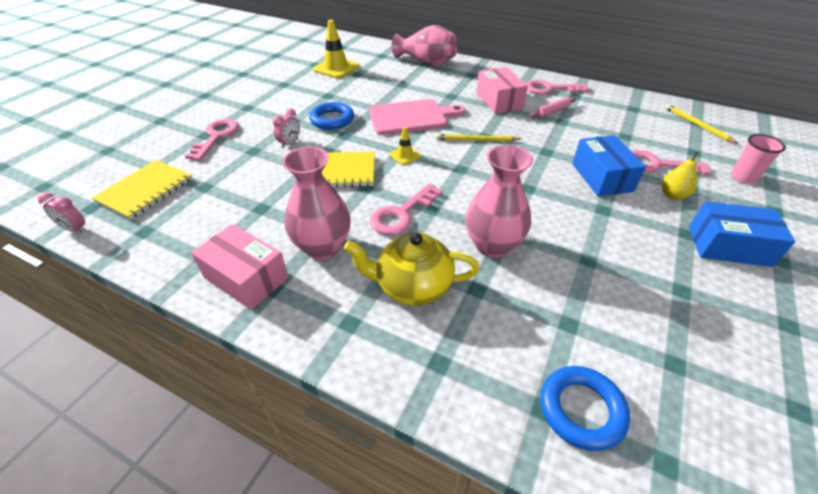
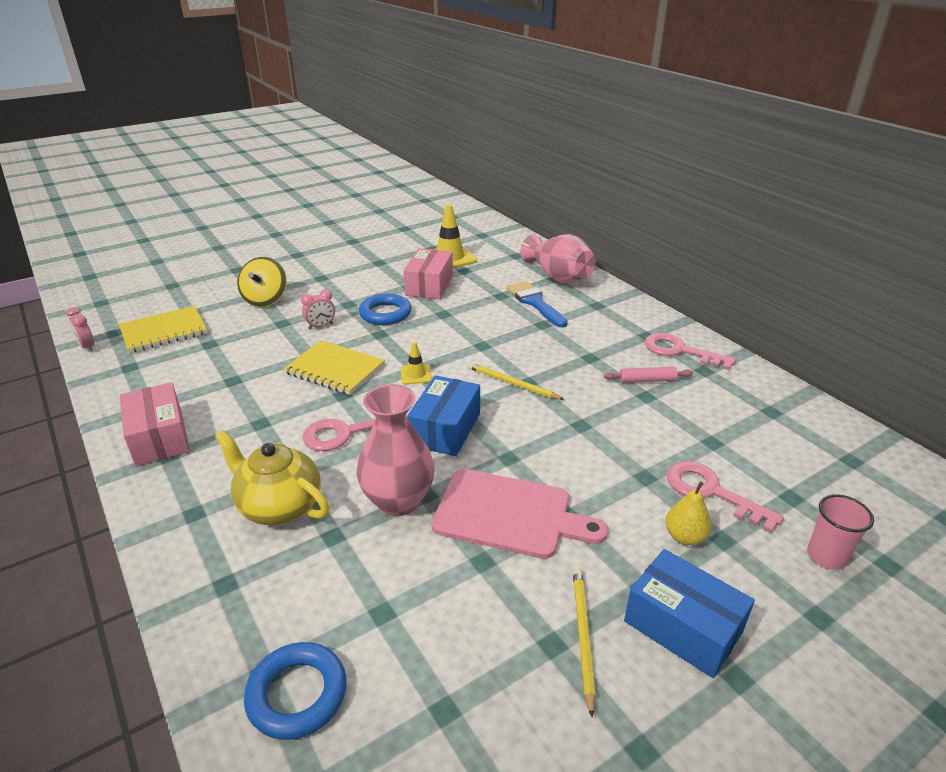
camera: 30 degrees right, 10 degrees down
pink key [185,119,239,161] -> yellow spinning top [237,256,287,307]
pink vase [282,147,351,260] -> none
pink cutting board [369,99,465,135] -> pink cutting board moved to [431,469,608,559]
pink box [476,67,528,114] -> pink box moved to [403,248,453,299]
blue box [572,135,646,196] -> blue box moved to [407,376,480,456]
yellow pencil [665,104,738,144] -> yellow pencil moved to [573,568,596,717]
none -> blue brush [506,281,568,327]

